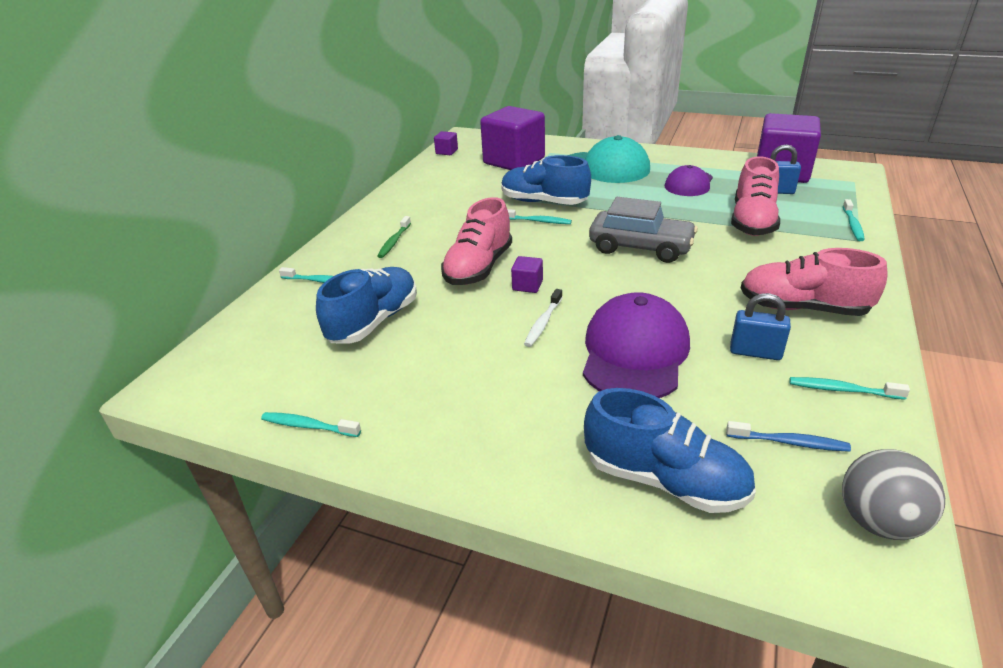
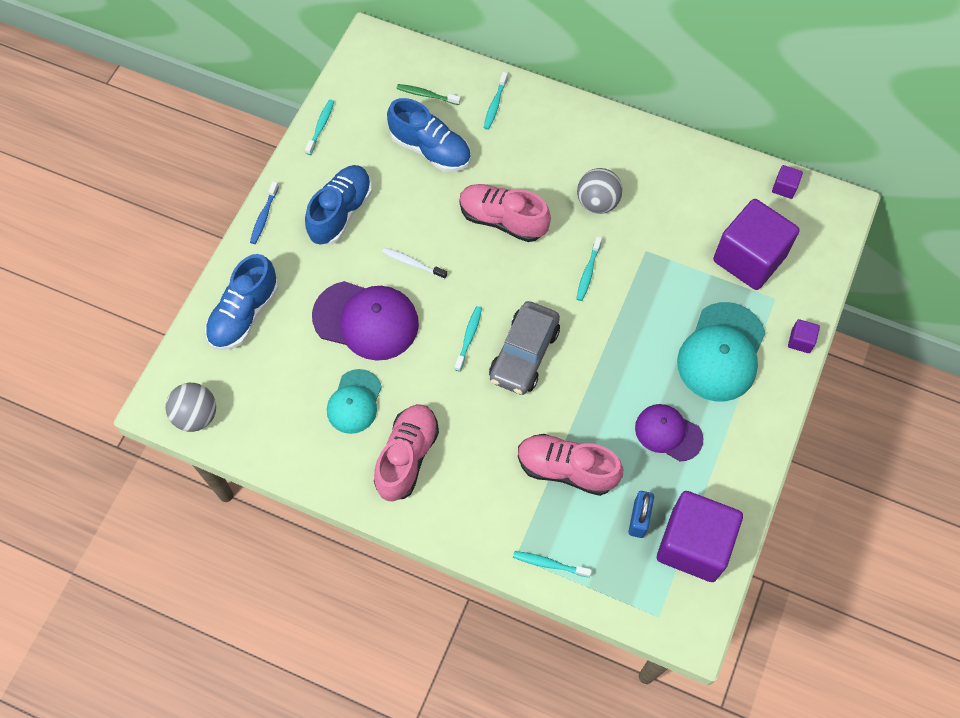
camera: 90 degrees right, 30 degrees up
green toothbrush [377,216,411,258] -> green toothbrush moved to [397,84,461,105]
blue shoe [501,155,591,205] -> blue shoe moved to [305,165,372,245]
purple cube [511,256,543,293] -> purple cube moved to [788,319,820,353]
blue toothbrush [726,421,851,452] -> blue toothbrush moved to [250,181,279,244]
blue padlock [730,293,791,360] -> turquoise cap [327,369,382,434]
turquoise toothbrush [789,377,910,400] -> turquoise toothbrush moved to [454,306,482,372]
none -> grey ball [577,168,623,214]

